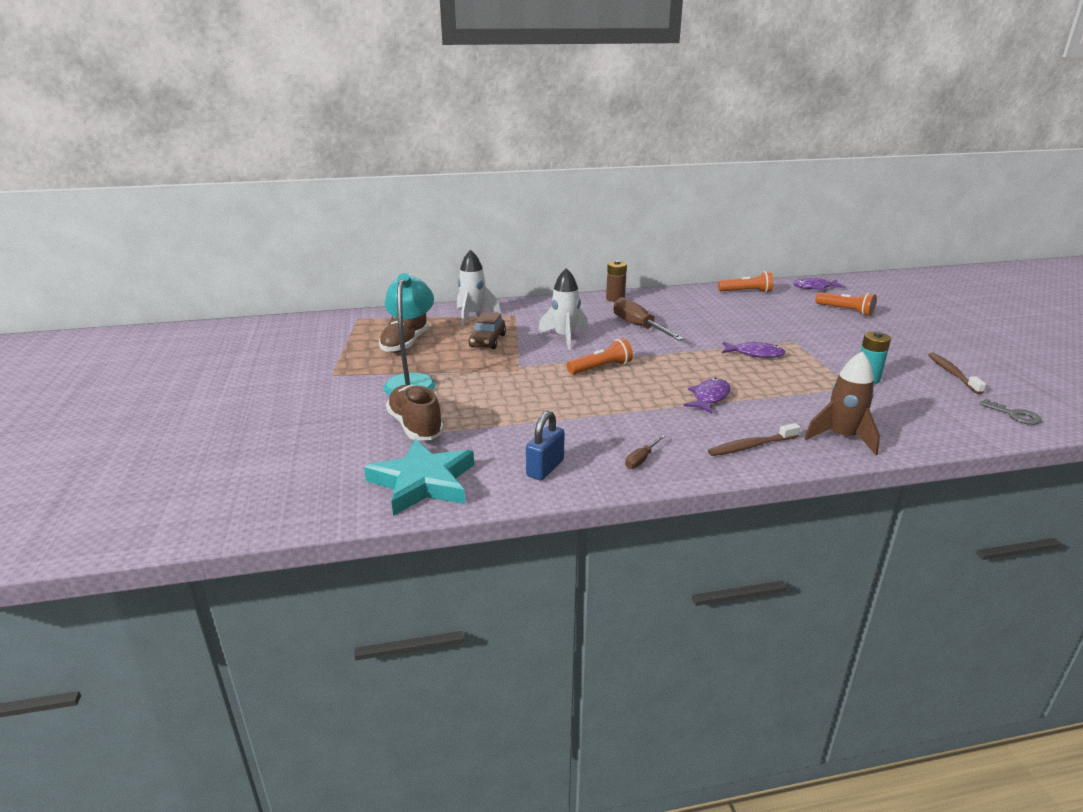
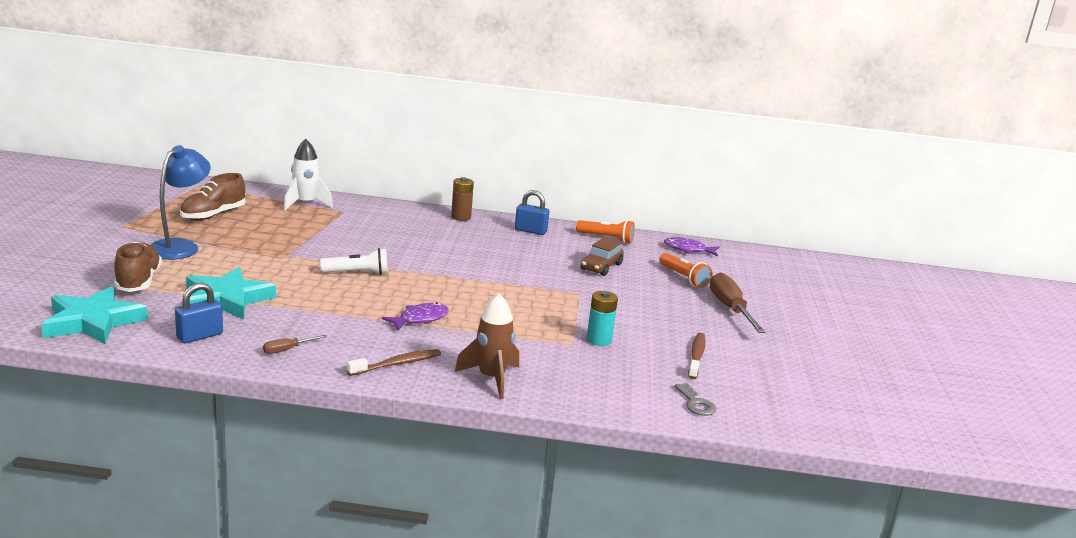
camera: 15 degrees right, 5 degrees down
turquoise lamp [383,273,436,395] -> blue lamp [151,145,211,260]
brown car [469,312,506,349] -> brown car moved to [581,238,624,276]
white rocket [538,268,588,350] -> none
orange flashlight [567,338,633,375] -> white flashlight [320,248,388,275]
brown screwdriver [613,297,684,341] -> brown screwdriver moved to [710,272,766,333]
brown toothbrush [708,423,800,456] -> brown toothbrush turned 150 degrees clockwise [347,349,441,376]
purple fish [722,341,786,358] -> none
none -> turquoise star [186,267,276,319]
none -> blue padlock [515,190,549,235]

